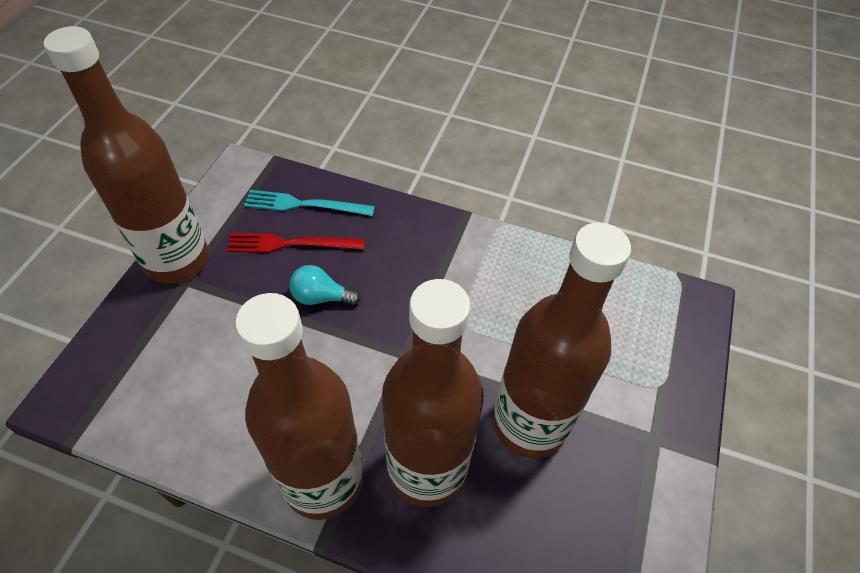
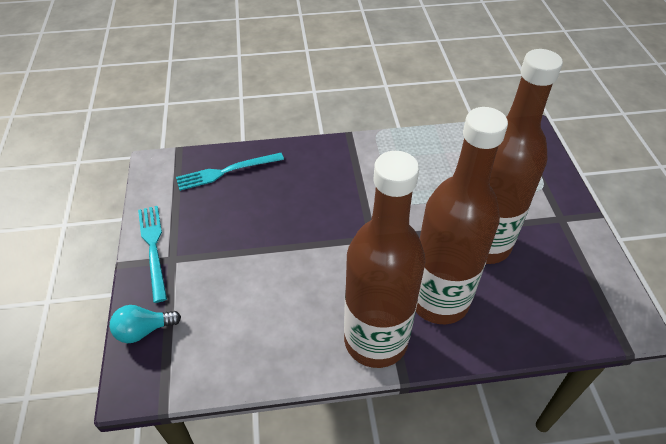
camera: 25 degrees left, 5 degrees down
brown bottle [44,26,209,284] -> turquoise fork [138,206,167,303]
red fork [227,233,365,253] -> none
turquoise light bulb [289,265,361,305] -> turquoise light bulb moved to [110,305,181,343]

